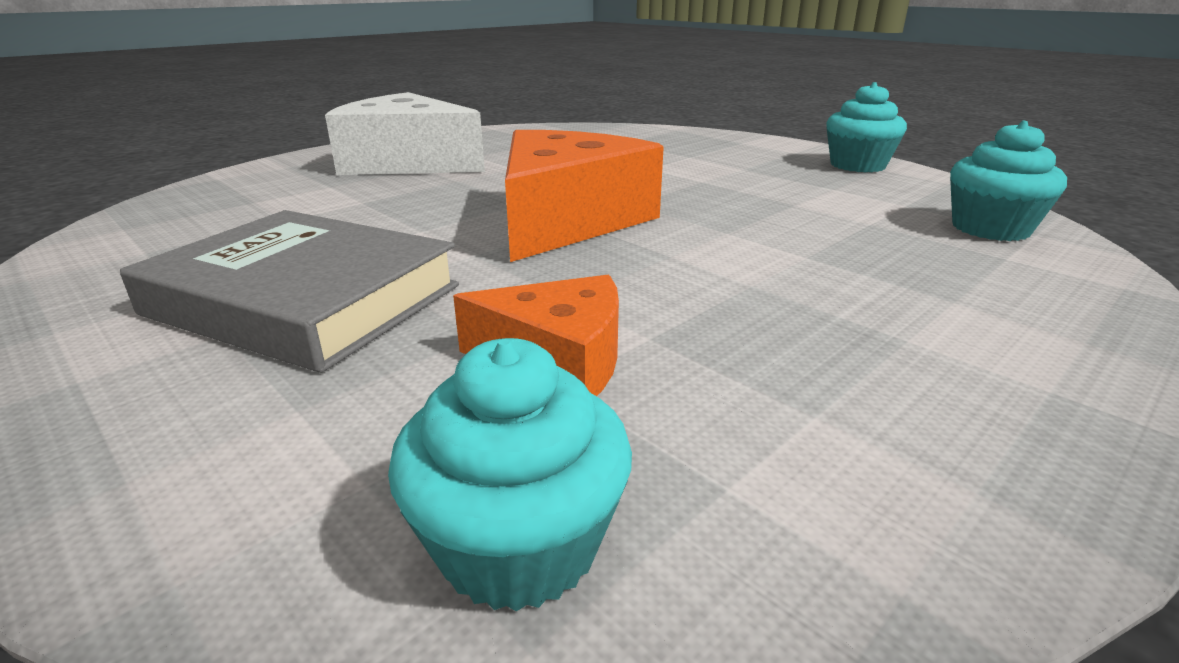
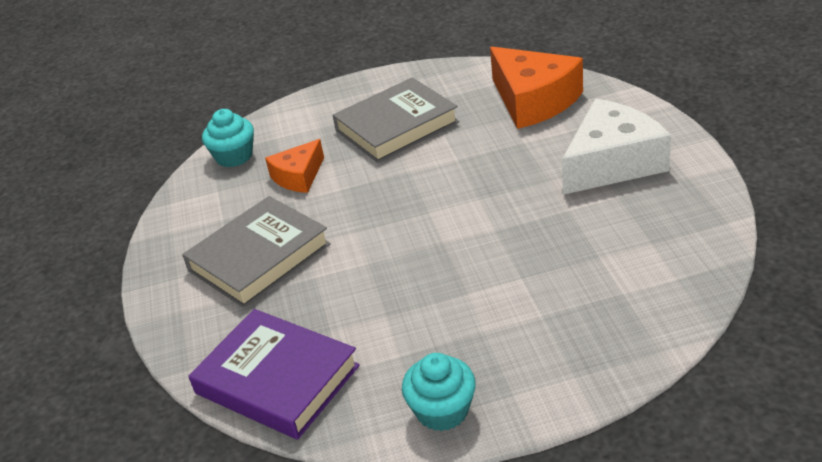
camera: 125 degrees right, 10 degrees up
orange cheese [505,130,664,262] -> orange cheese moved to [490,47,583,129]
turquoise cupcake [950,121,1067,241] -> purple book [189,309,360,440]
none -> grey book [182,196,331,308]

